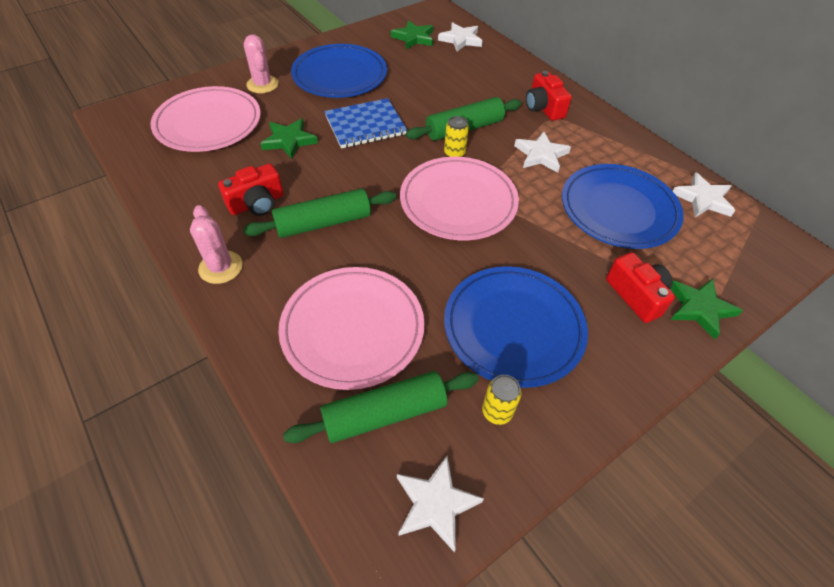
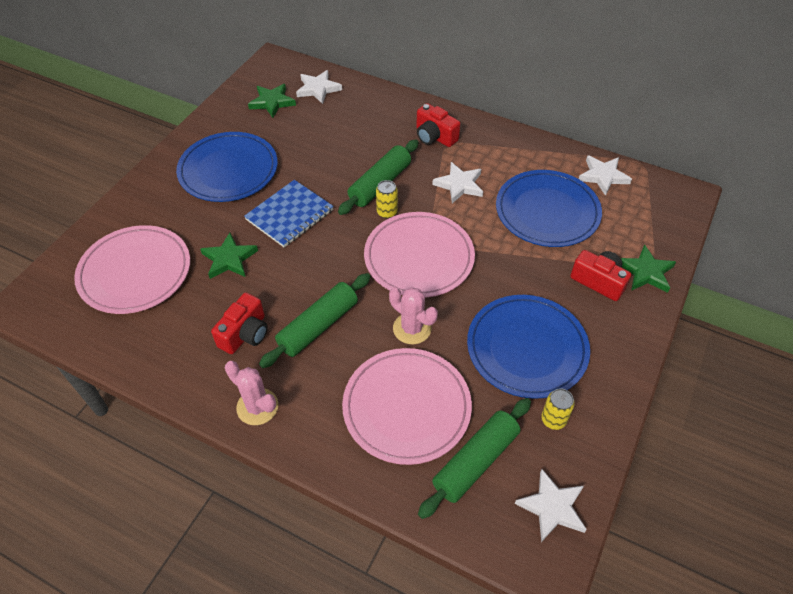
camera: 25 degrees left, 0 degrees up
pink cactus [244,34,279,93] -> pink cactus moved to [389,287,438,344]

